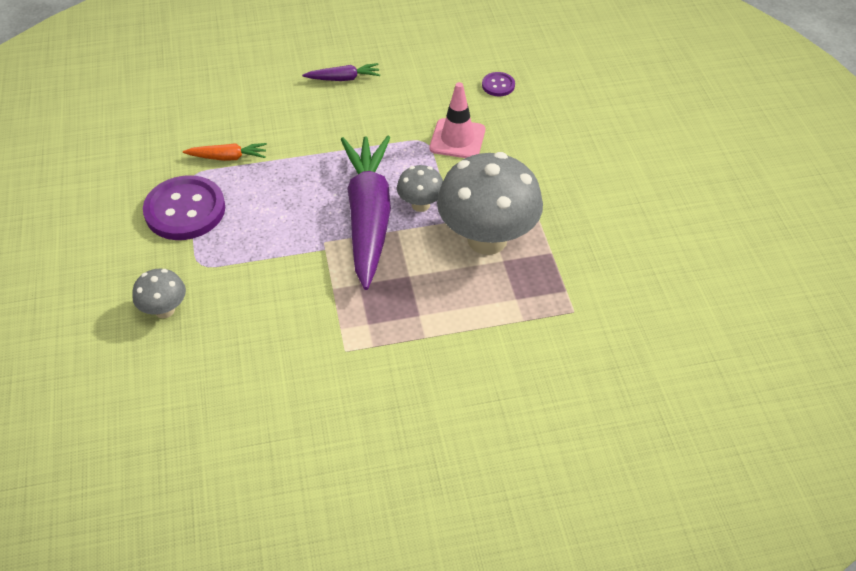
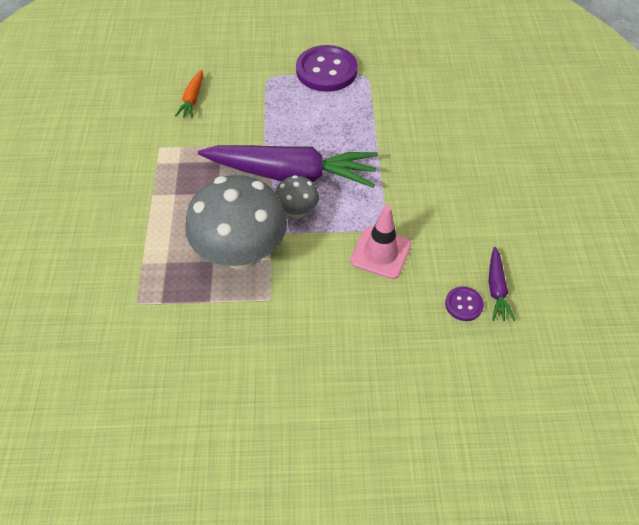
camera: 100 degrees right, 5 degrees up
grey mushroom [132,269,186,318] -> none
orange carrot [183,143,267,161] -> orange carrot moved to [175,70,203,118]
purple carrot [302,63,380,81] -> purple carrot moved to [489,247,515,321]

